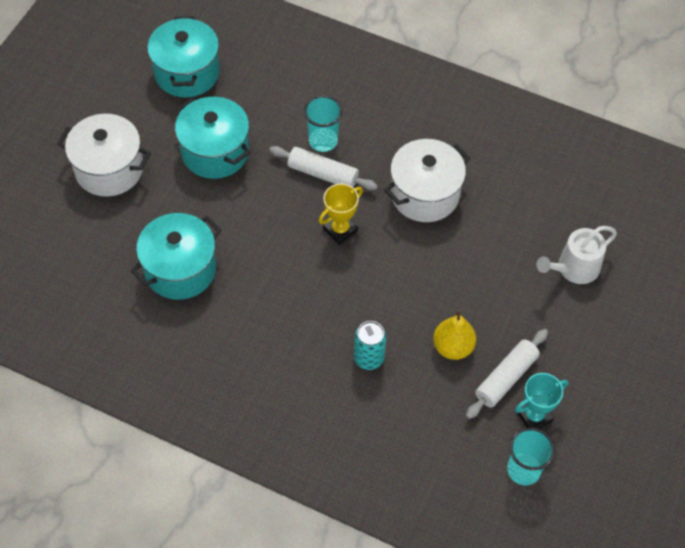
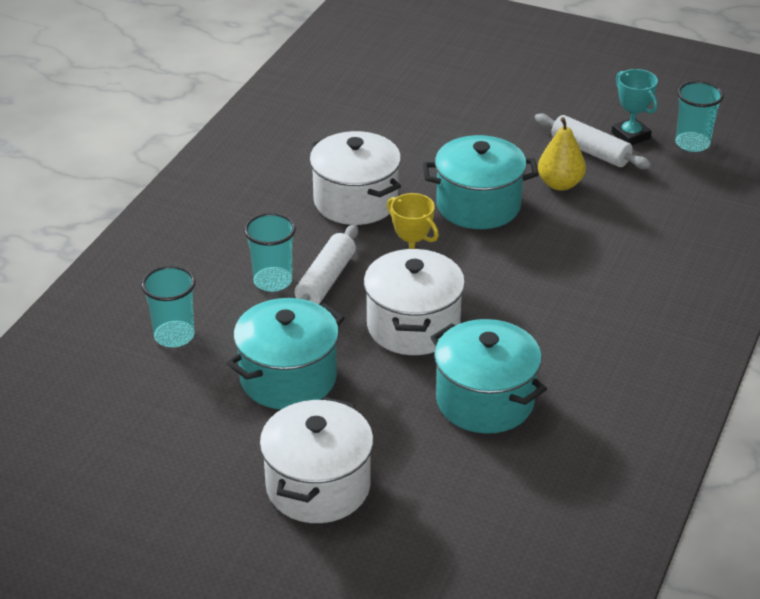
camera: 90 degrees left, 20 degrees down
turquoise pot [147,16,220,98] -> turquoise pot moved to [423,135,539,229]
turquoise can [354,321,386,370] -> none
white watering can [537,226,617,284] -> none
none -> turquoise cup [141,265,195,347]
none -> white pot [364,248,465,355]

